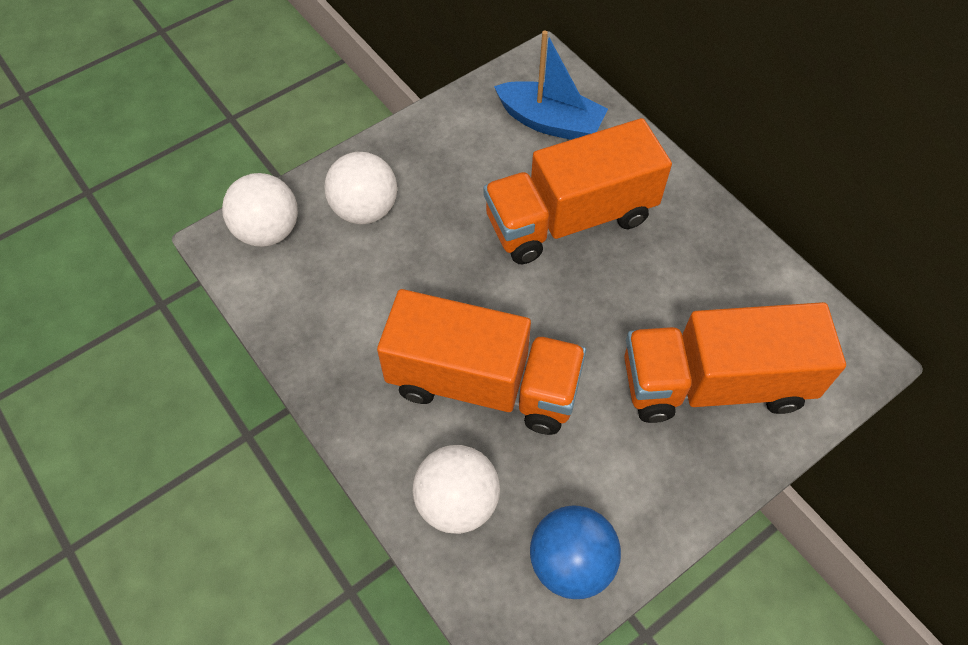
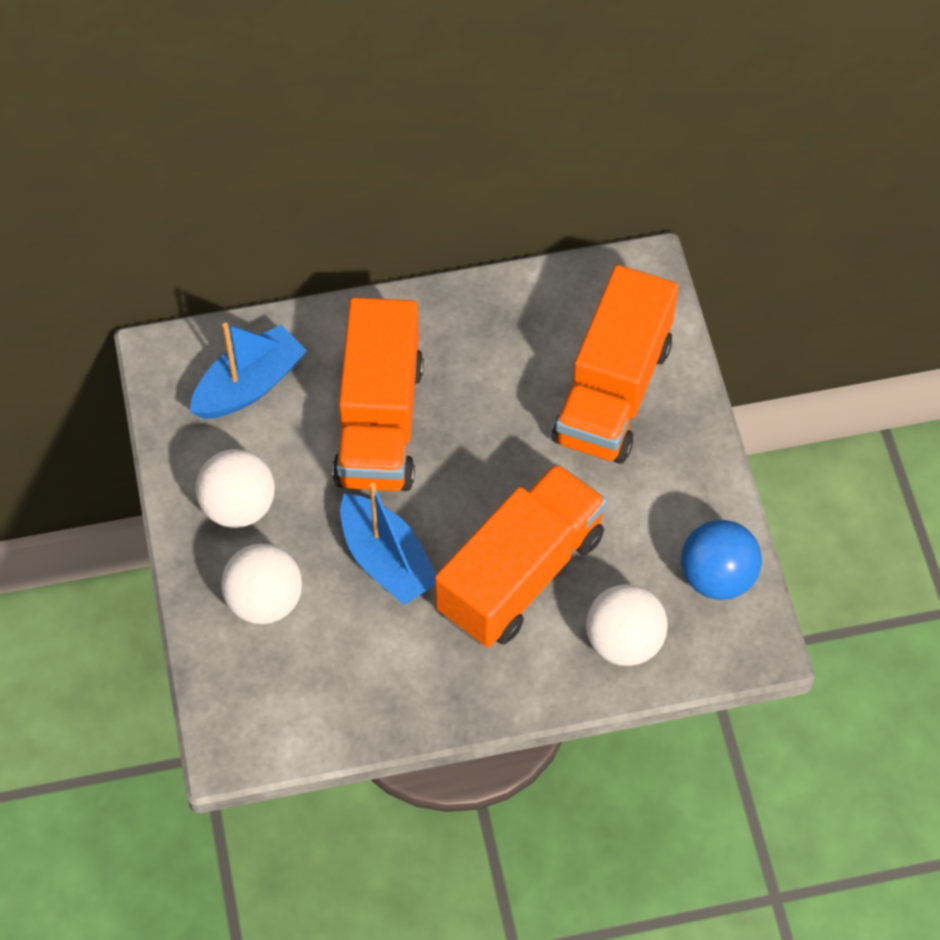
camera: 65 degrees left, 0 degrees up
white ball [222,173,298,247] -> white ball moved to [195,449,275,528]
none -> blue boat [340,483,436,605]

